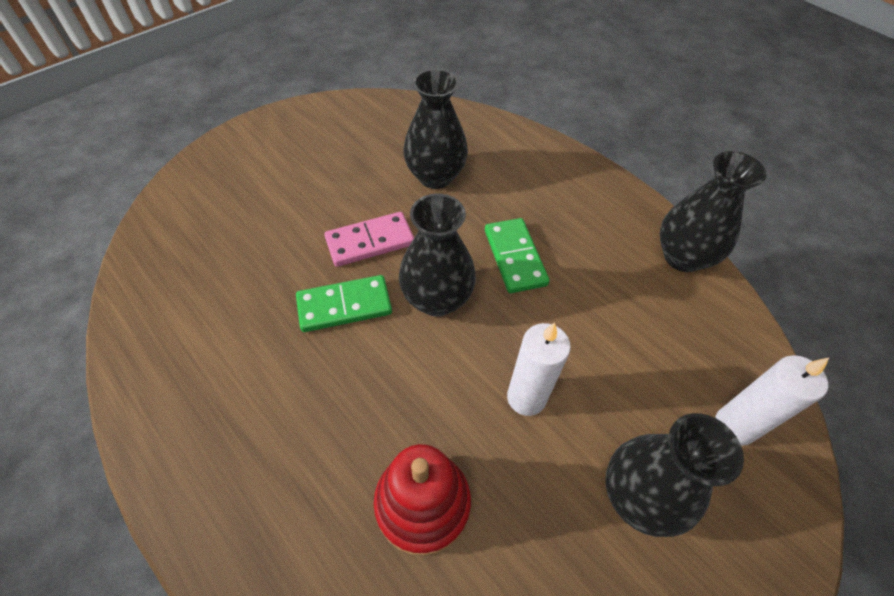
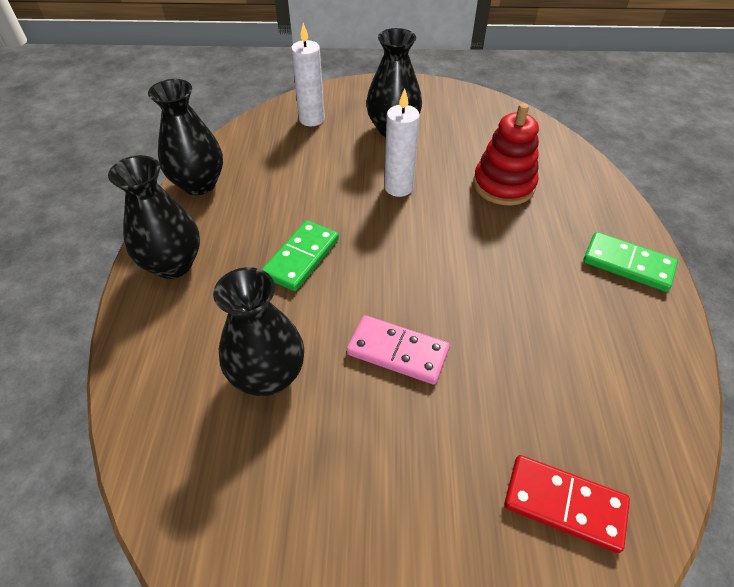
camera: 135 degrees left, 5 degrees down
green domino [296,275,392,332] -> green domino moved to [583,232,678,292]
black vase [399,194,476,316] -> black vase moved to [108,155,200,279]
none -> red domino [504,455,630,553]

